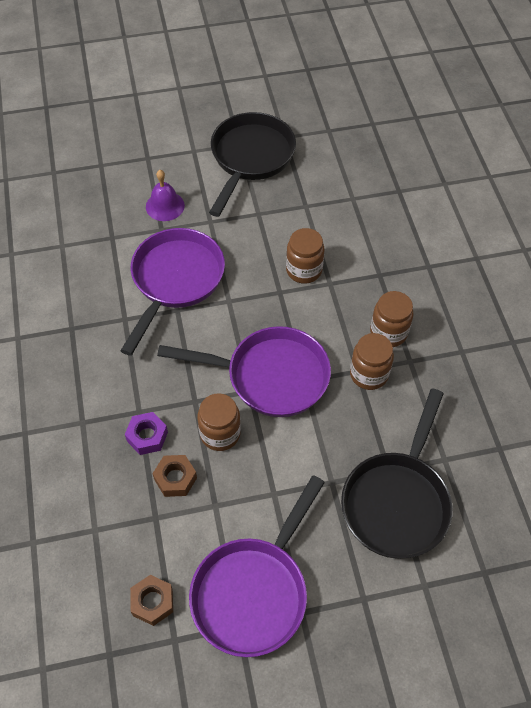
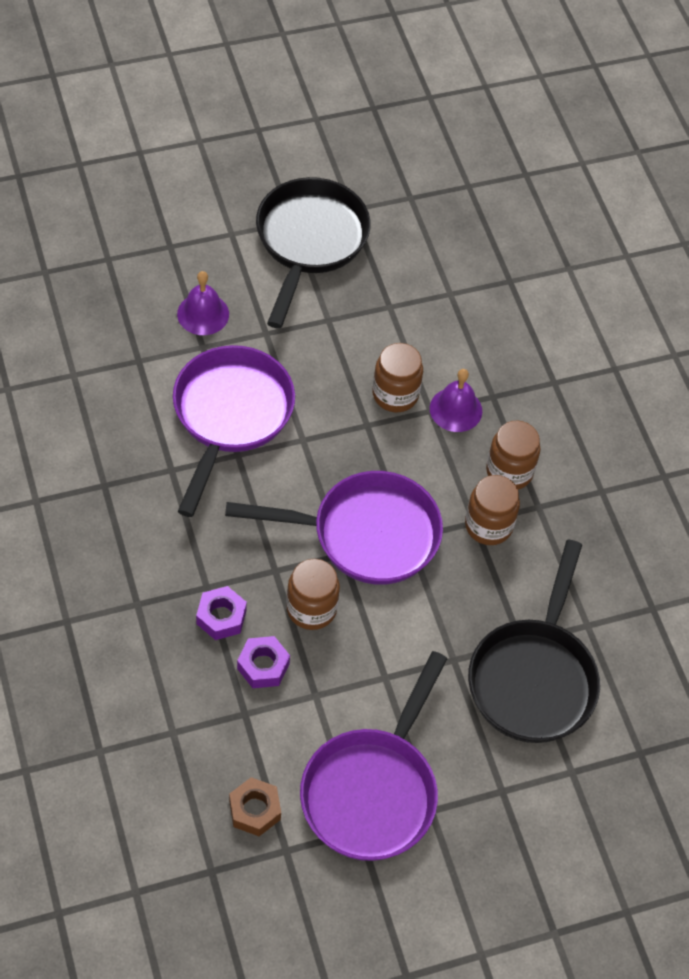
camera: 10 degrees left, 0 degrees up
brown nut [152,455,197,497] -> purple nut [237,636,290,688]
none -> purple bell [430,369,482,432]

